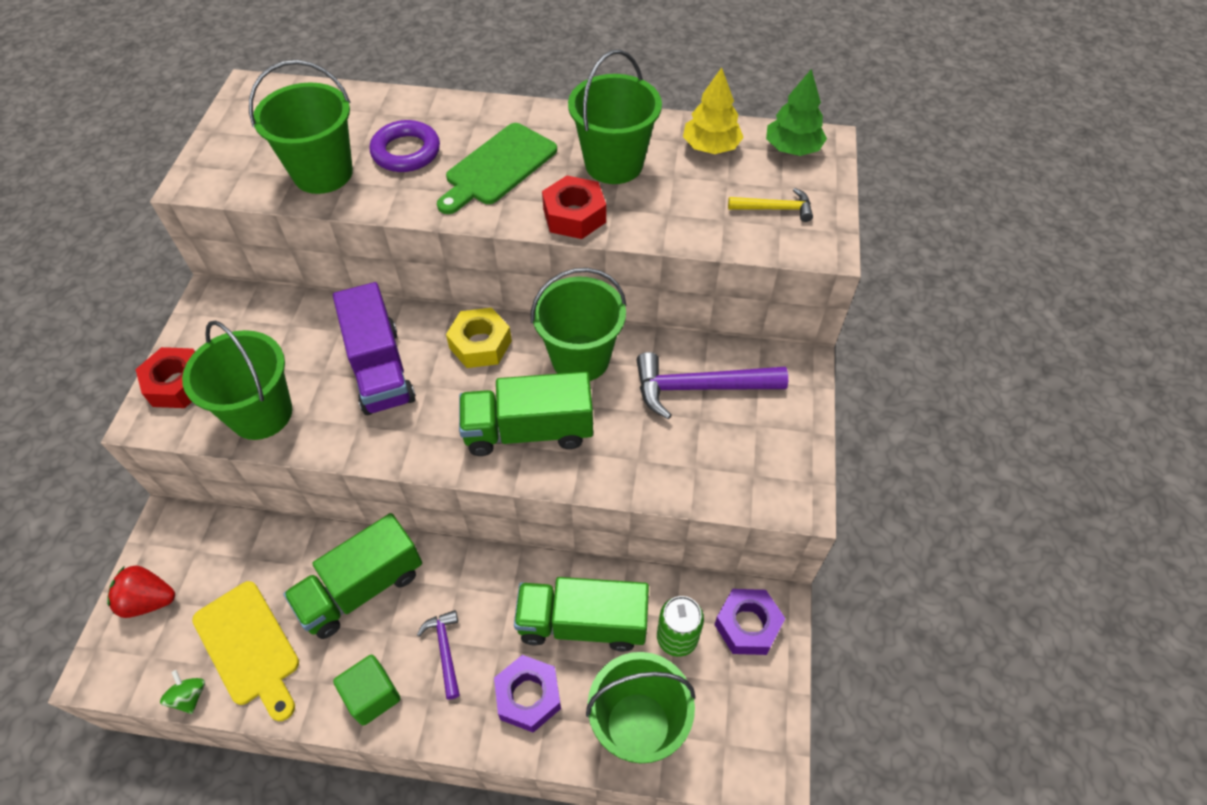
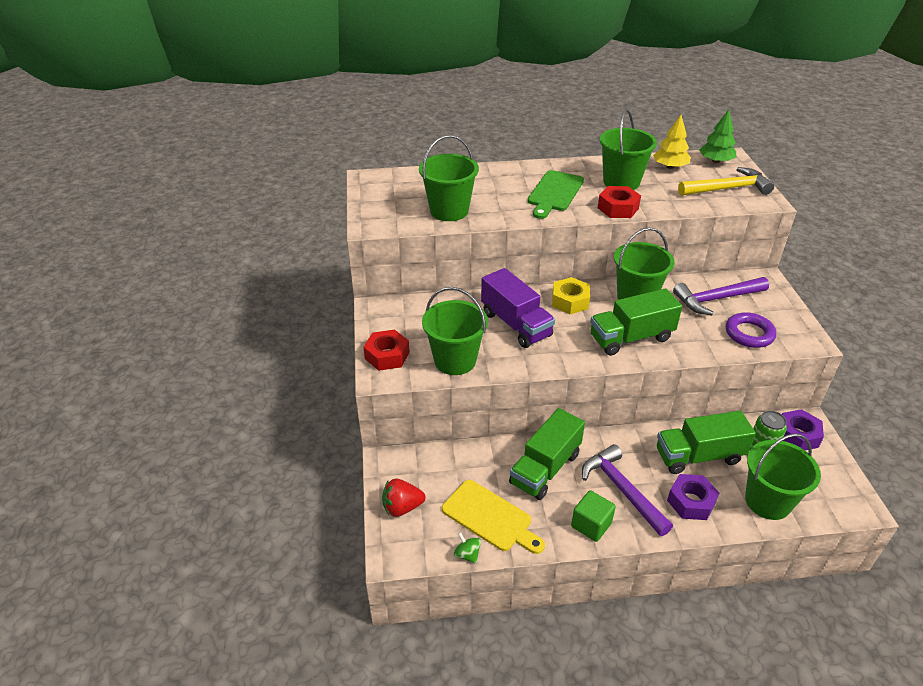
camera: 15 degrees left, 15 degrees down
purple ring [370,120,440,172] -> purple ring moved to [726,312,776,348]
purple hammer [417,610,460,700] -> purple hammer [582,444,673,536], size x1.82
yellow hammer [728,188,813,222] -> yellow hammer [678,167,774,196], size x1.82

